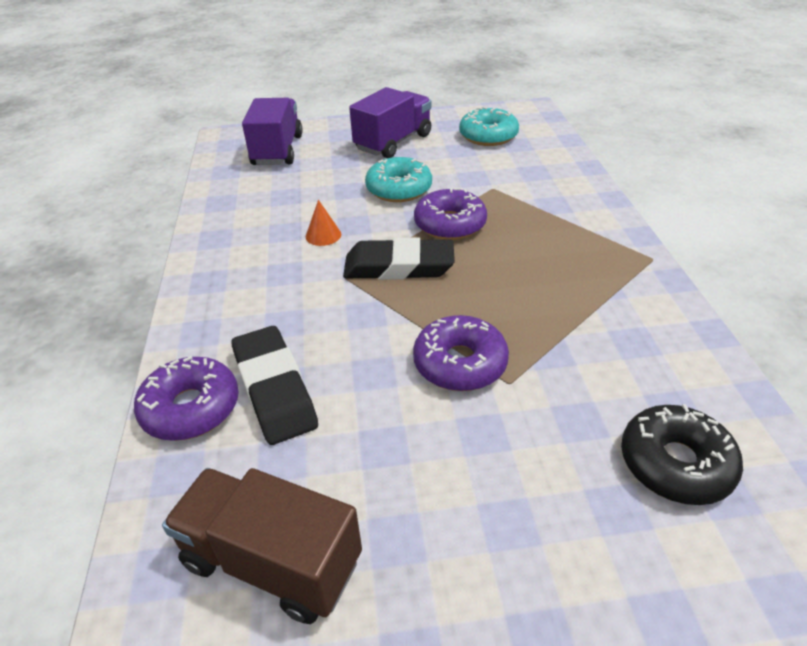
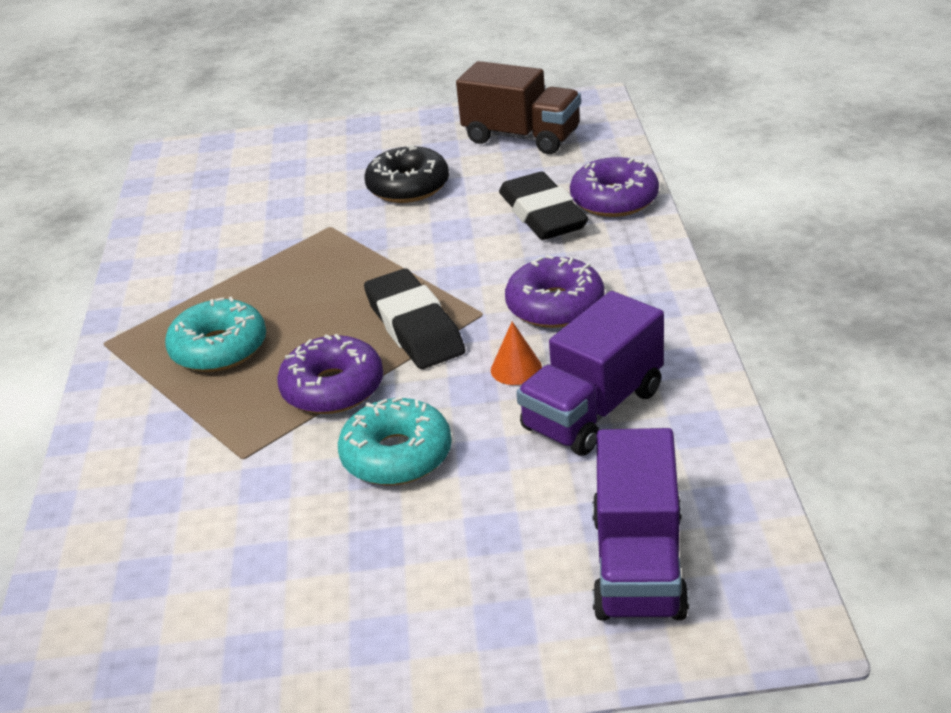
camera: 175 degrees left, 5 degrees down
black eraser [343,238,455,280] -> black eraser turned 60 degrees clockwise [364,269,465,369]
purple truck [349,87,431,158] -> purple truck moved to [516,291,664,456]
purple donut [413,315,509,391] -> purple donut moved to [505,255,605,328]
turquoise donut [459,107,519,146] -> turquoise donut moved to [165,297,266,372]
black donut [621,404,743,505] -> black donut moved to [365,145,449,203]

